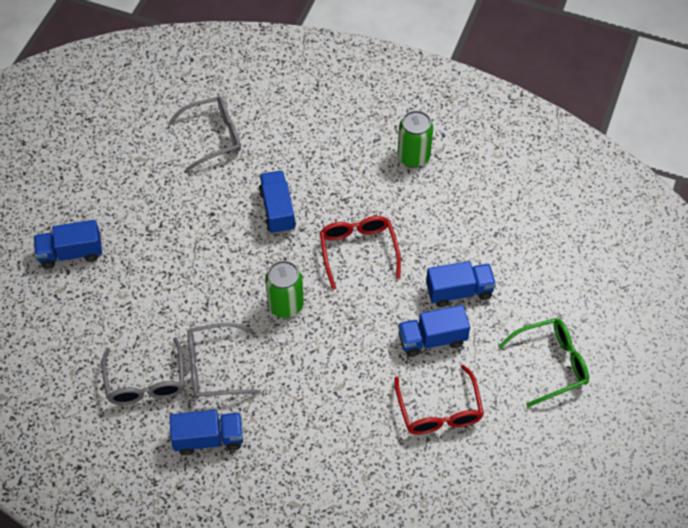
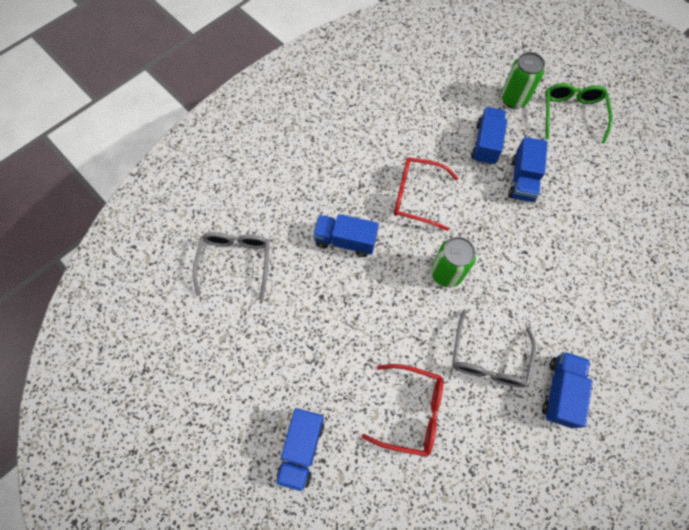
camera: 65 degrees left, 10 degrees up
grey glasses [101,337,184,405] -> none
red glasses [394,365,484,435] -> red glasses moved to [362,364,443,457]
green can [397,110,433,168] -> green can moved to [501,52,545,109]

